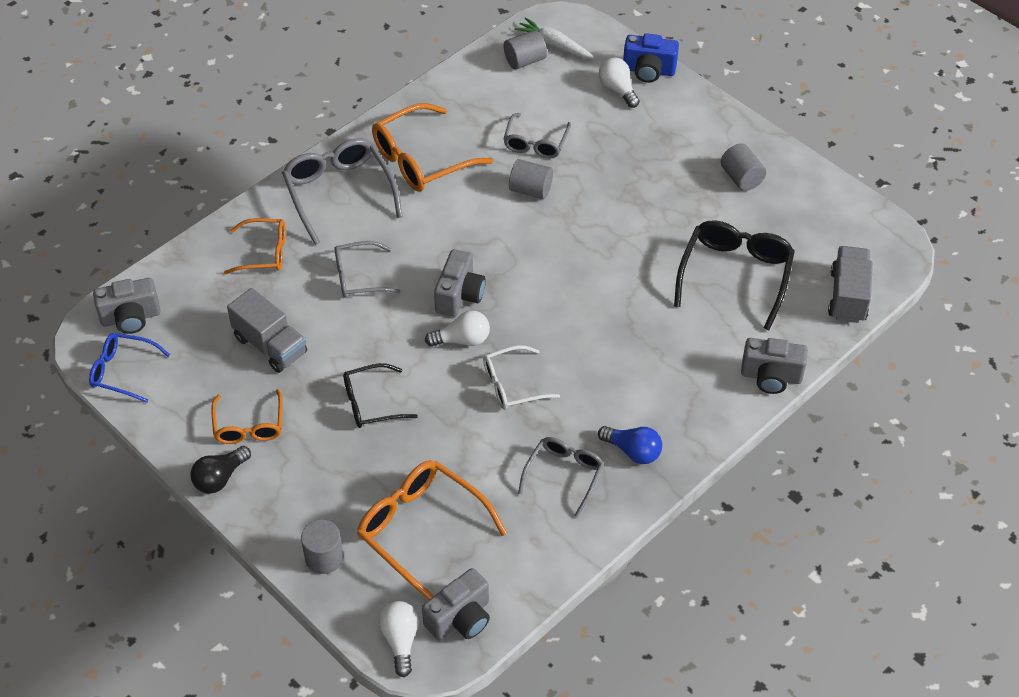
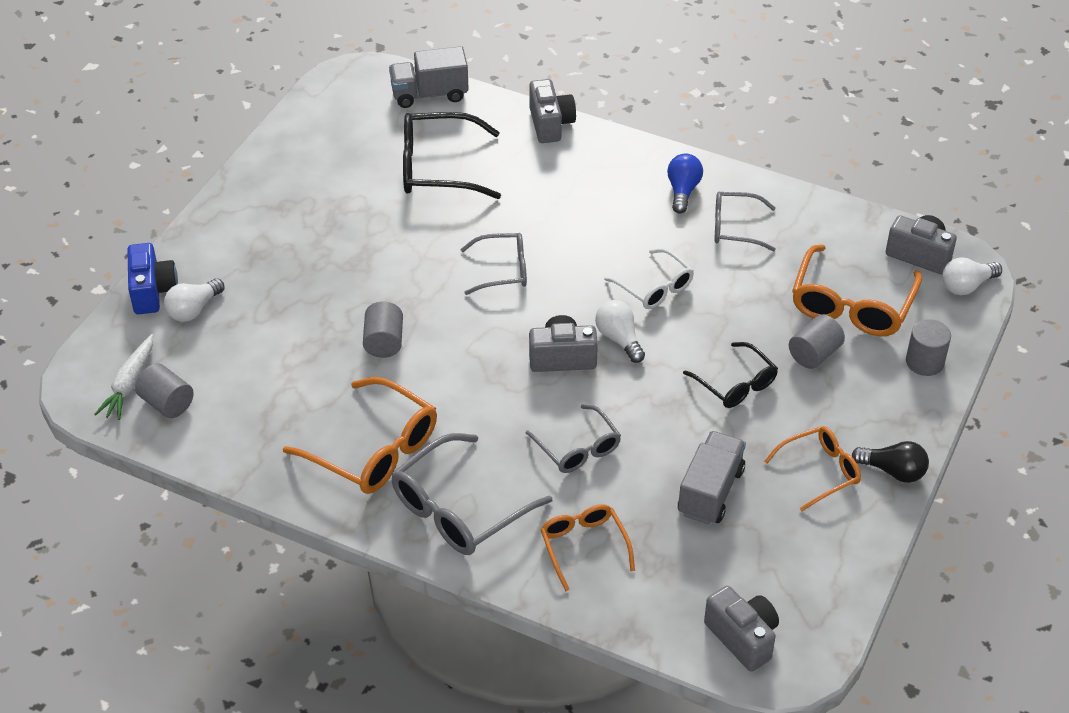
camera: 110 degrees left, 5 degrees down
blue glasses [89,333,170,403] -> none
grey glasses [504,113,571,158] -> grey glasses moved to [460,233,527,295]
grey cylinder [721,144,766,191] -> grey cylinder moved to [789,314,845,369]

